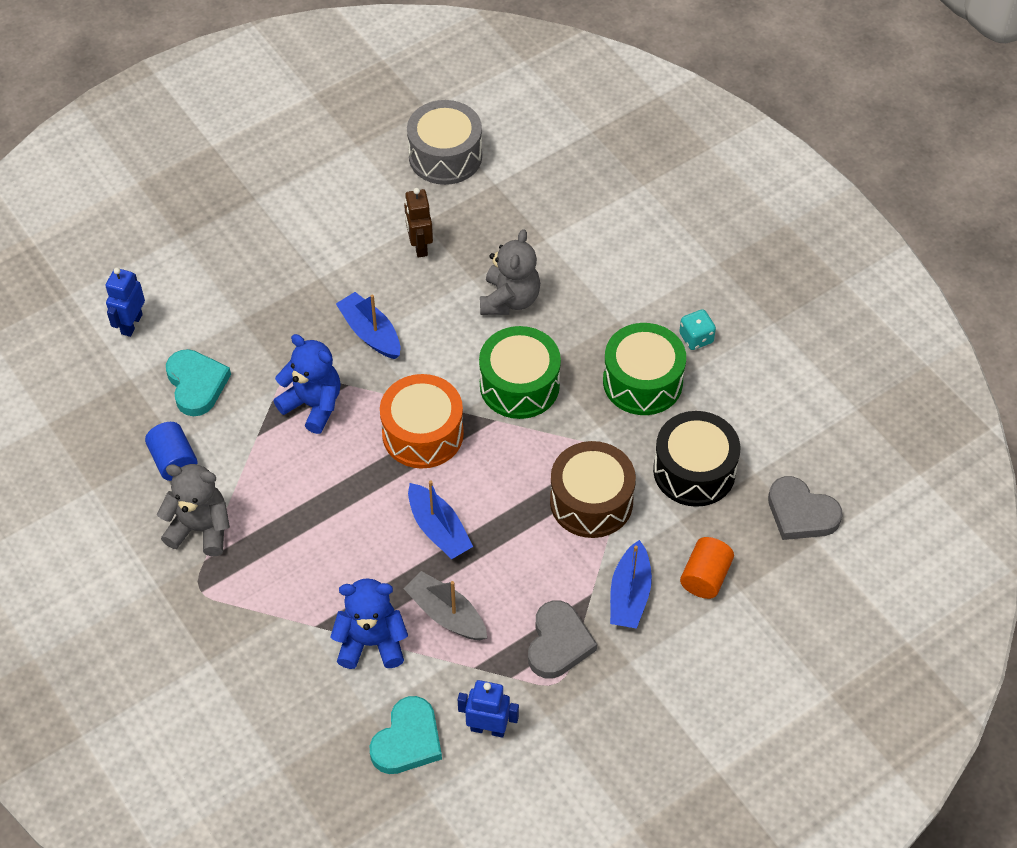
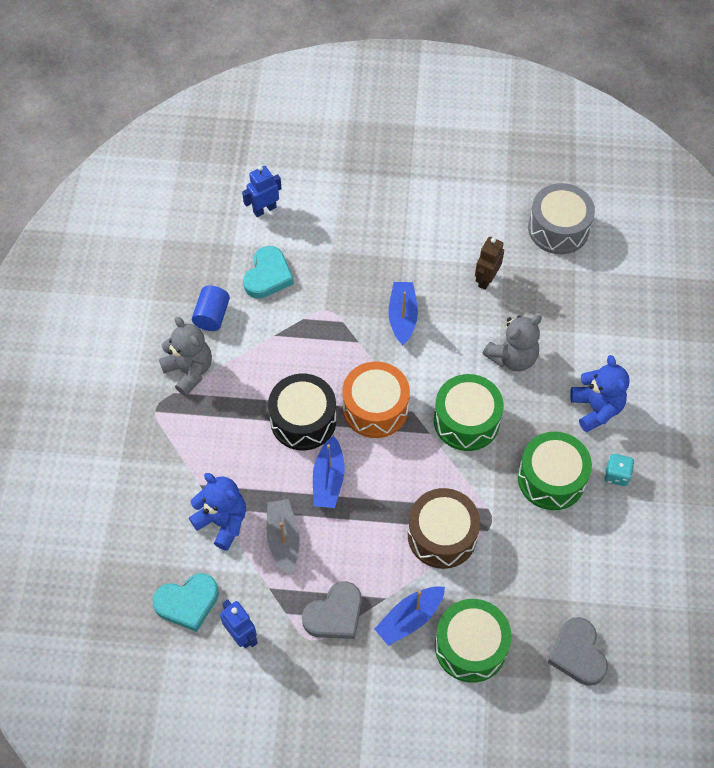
camera: 40 degrees right, 5 degrees up
blue teddy bear [274,334,341,434] -> blue teddy bear moved to [570,355,630,433]
black drum [653,411,740,507] -> black drum moved to [268,374,336,450]
orange cylinder [680,537,734,599] -> green drum [435,599,512,683]

